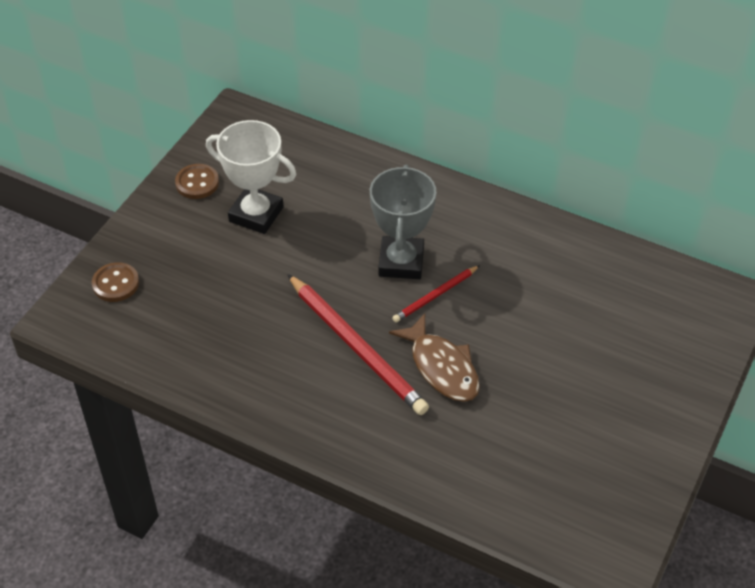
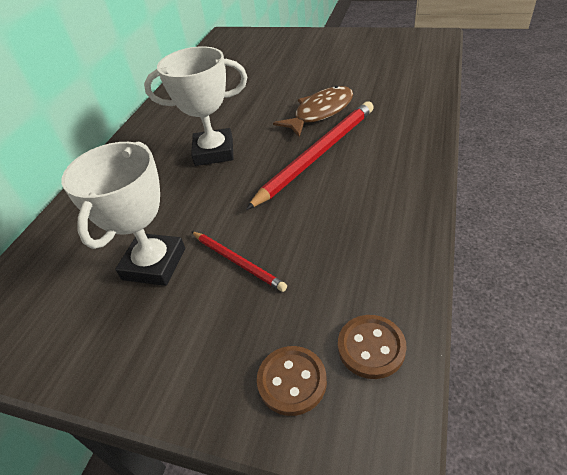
camera: 95 degrees left, 5 degrees down
brown button [175,164,219,199] -> brown button moved to [338,315,407,379]
grey trophy [370,165,436,279] -> white trophy [144,46,247,166]
red pencil [392,265,480,323] -> red pencil moved to [191,231,287,292]

